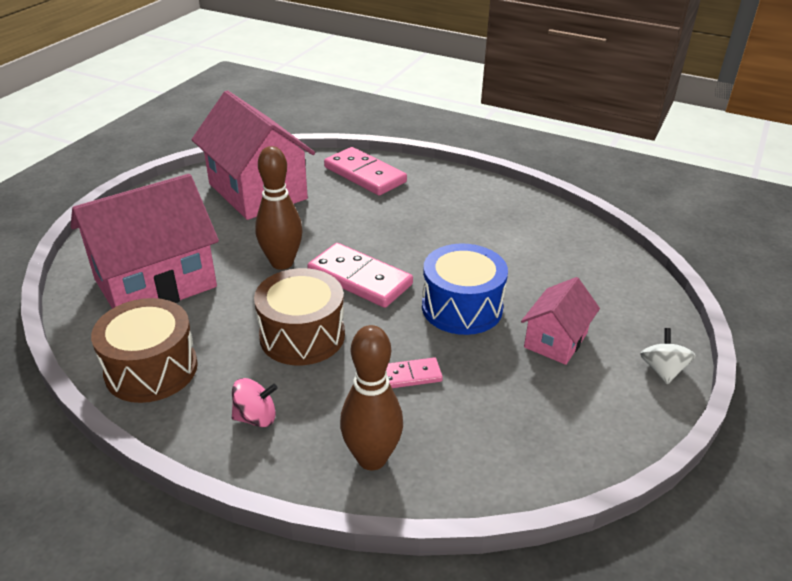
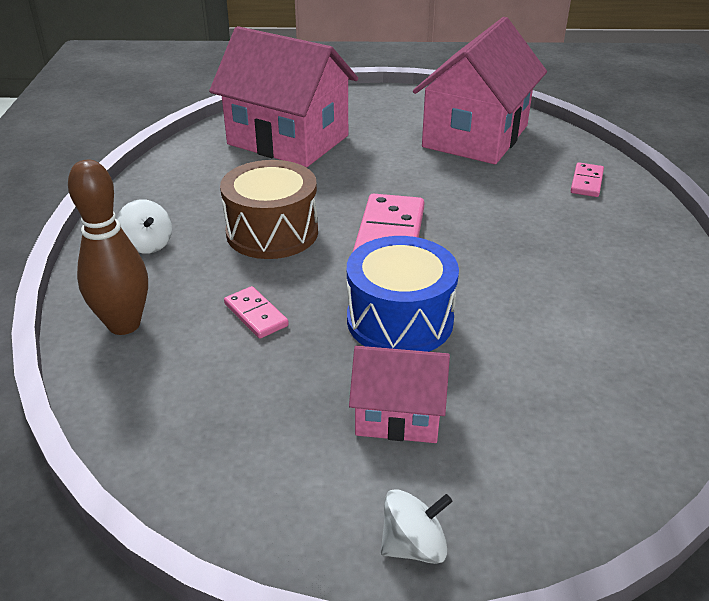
camera: 65 degrees right, 0 degrees up
brown drum [91,298,198,403] -> none
pink spinning top [232,378,277,427] -> white spinning top [117,199,172,254]
brown bowling pin [255,146,302,270] -> none
pink domino [324,147,407,196] -> pink domino [571,162,604,197], size x0.52

